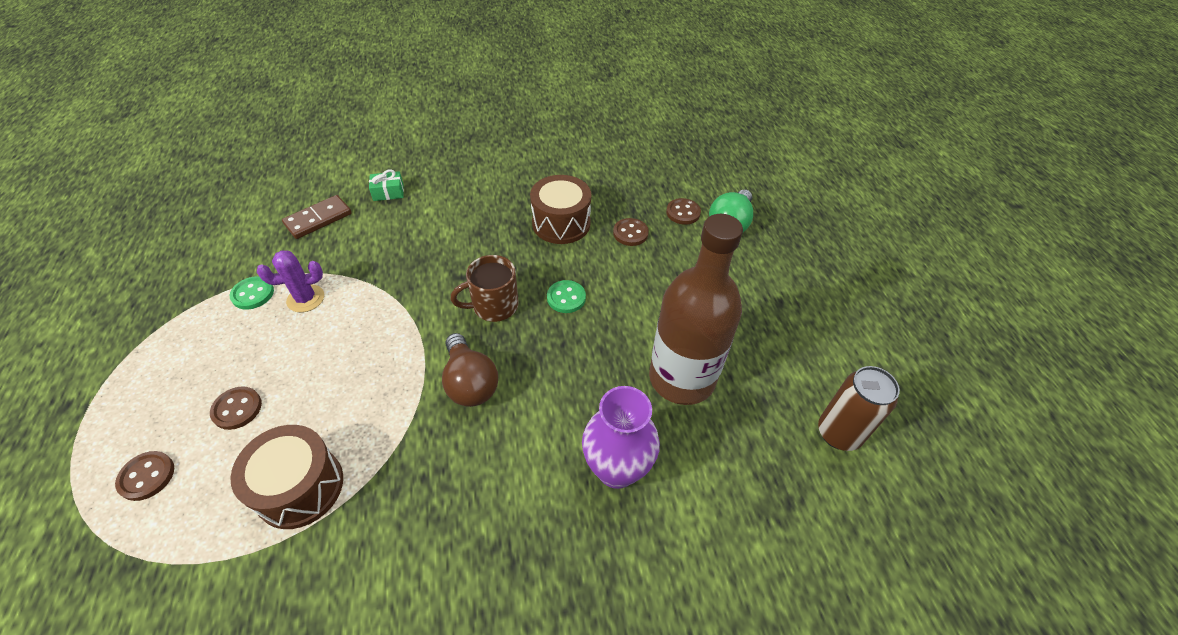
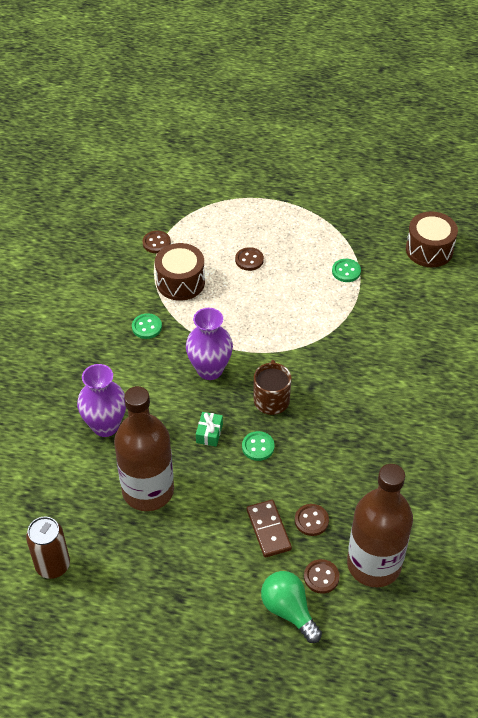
camera: 115 degrees right, 0 degrees up
brown button [115,451,174,501] -> brown button moved to [142,231,171,253]
purple cactus [257,250,324,312] -> none
brown domino [282,195,352,239] -> brown domino moved to [247,500,292,558]
green gift [369,169,404,201] -> green gift moved to [196,412,223,447]
brown light bulb [442,333,498,407] -> purple vase [186,308,233,380]
brown drum [530,175,591,244] -> brown drum moved to [406,211,458,267]
none -> green button [132,313,162,339]
none -> brown bottle [347,464,413,587]

